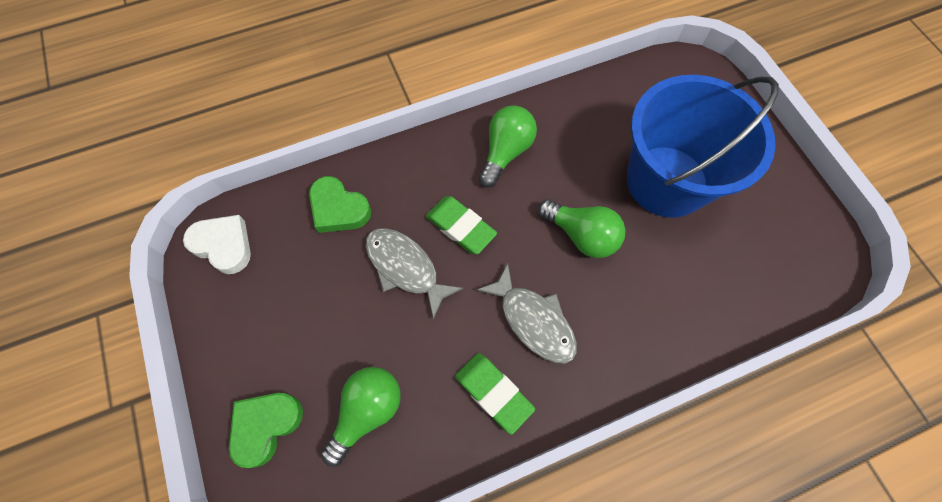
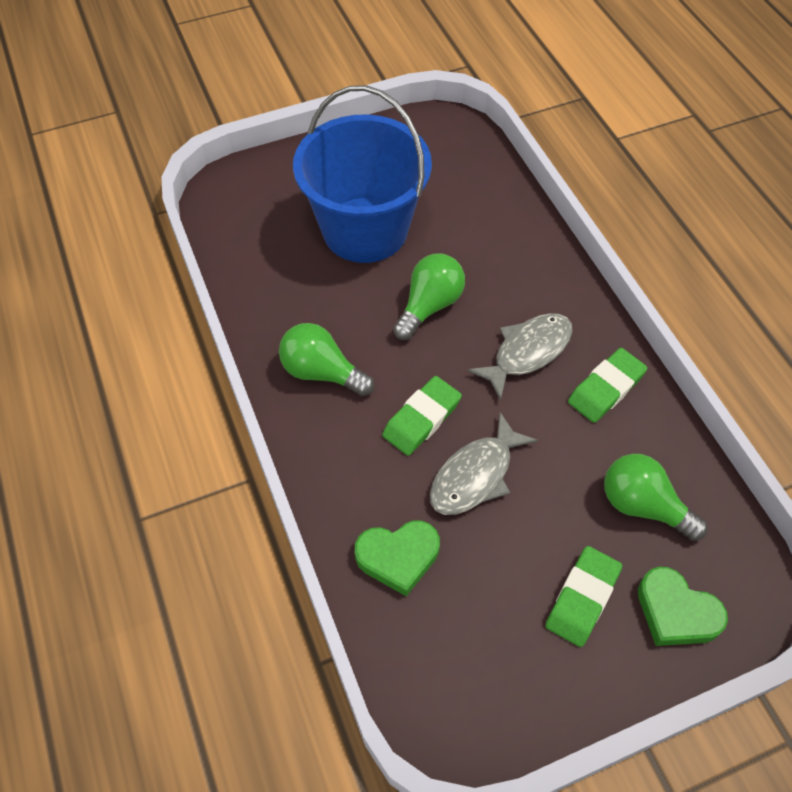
camera: 90 degrees left, 10 degrees down
white heart [183,215,251,274] -> none
green heart [309,176,371,233] -> green heart turned 45 degrees clockwise [355,520,440,596]
none -> green eraser [545,546,622,647]

